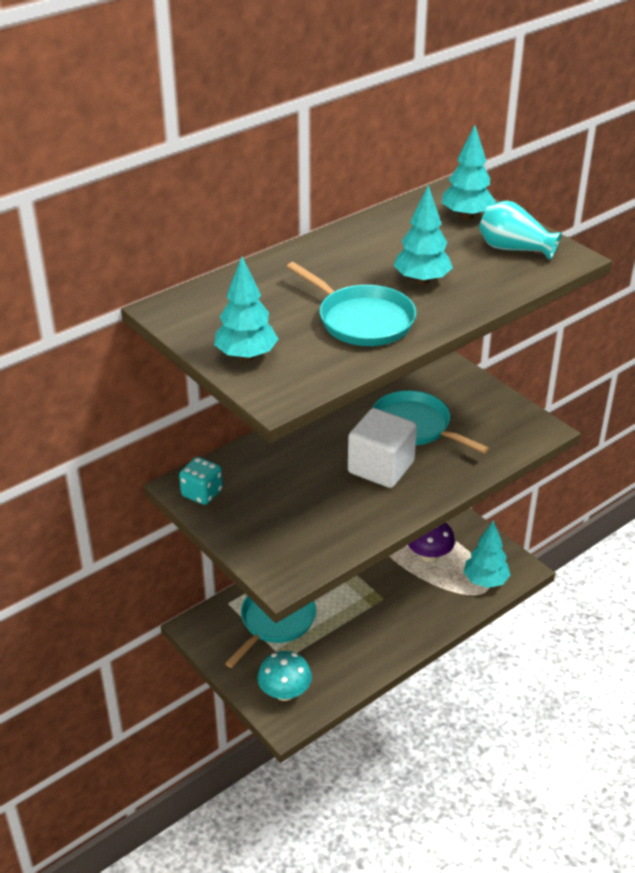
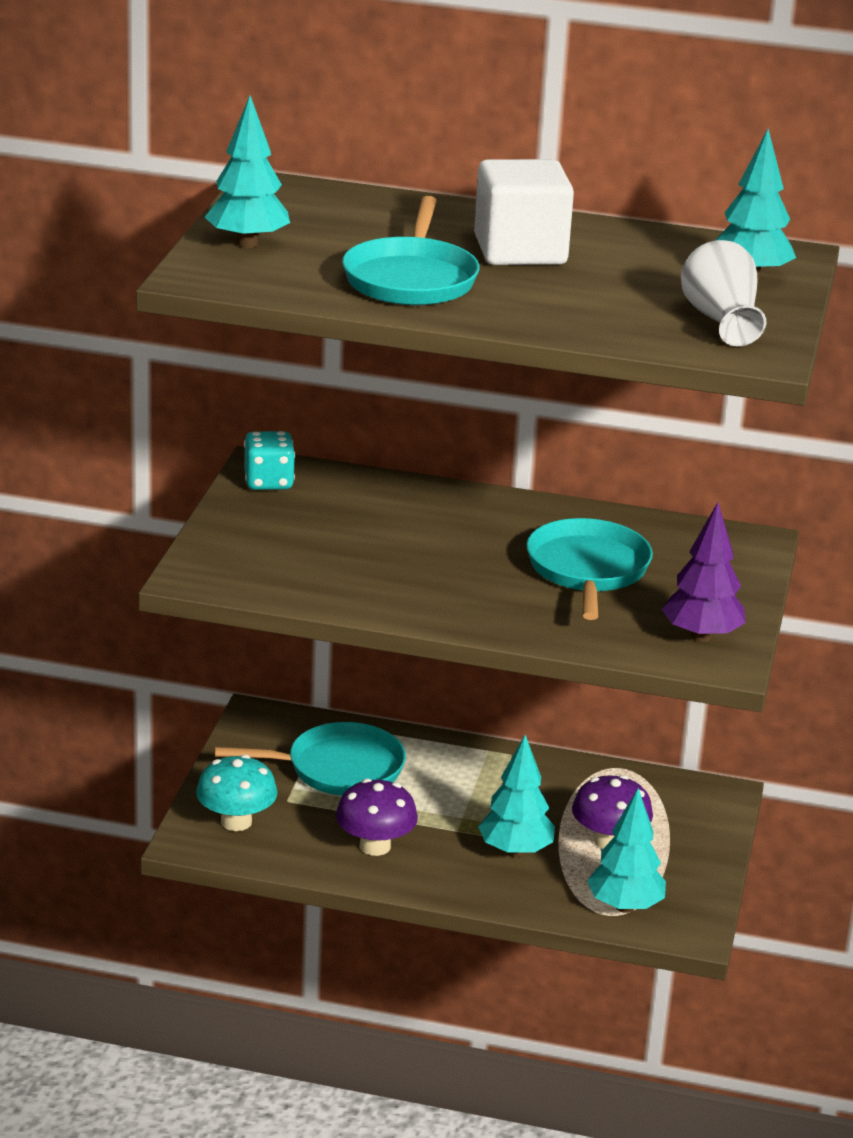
camera: 50 degrees right, 10 degrees down
white cube [348,408,417,488] -> white cube moved to [474,159,574,265]
turquoise tree [393,185,453,285] -> turquoise tree moved to [478,735,555,857]
turquoise vase [479,201,562,260] -> white vase [681,240,766,346]
none -> purple mushroom [336,778,418,856]
none -> purple tree [662,503,746,642]

